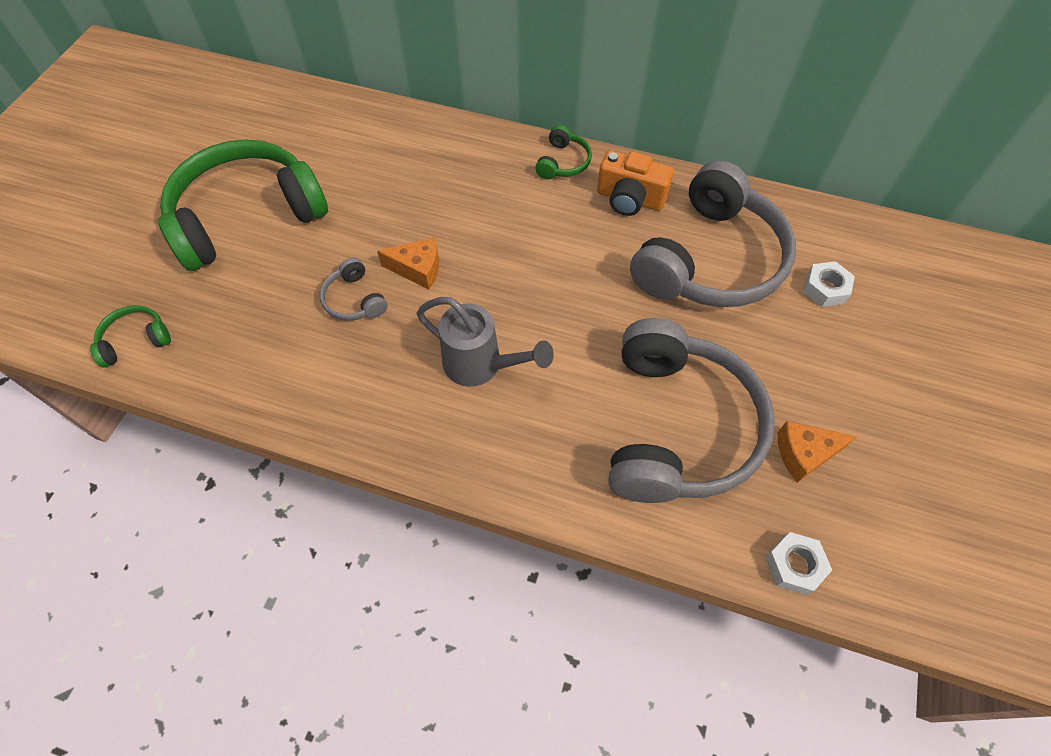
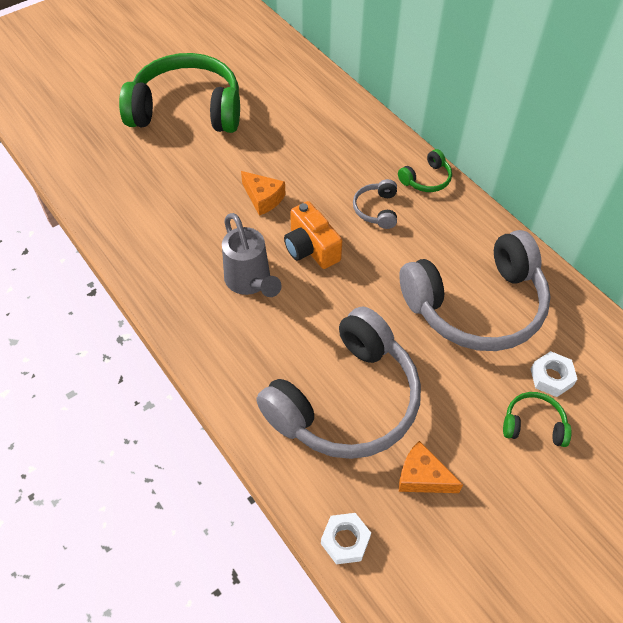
camera: 35 degrees right, 5 degrees down
green headphones [90,305,171,368] -> green headphones moved to [503,392,572,447]
grey headphones [320,257,388,321] -> grey headphones moved to [353,179,397,229]
orange camera [597,150,674,216] -> orange camera moved to [284,201,342,269]

